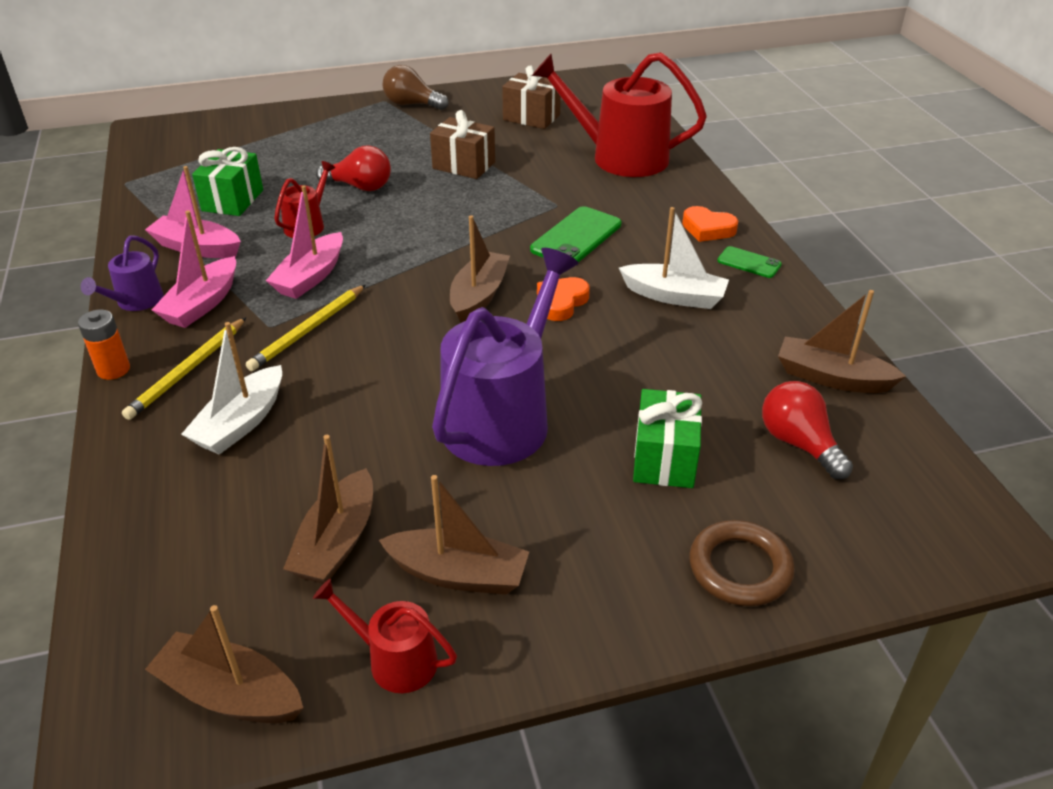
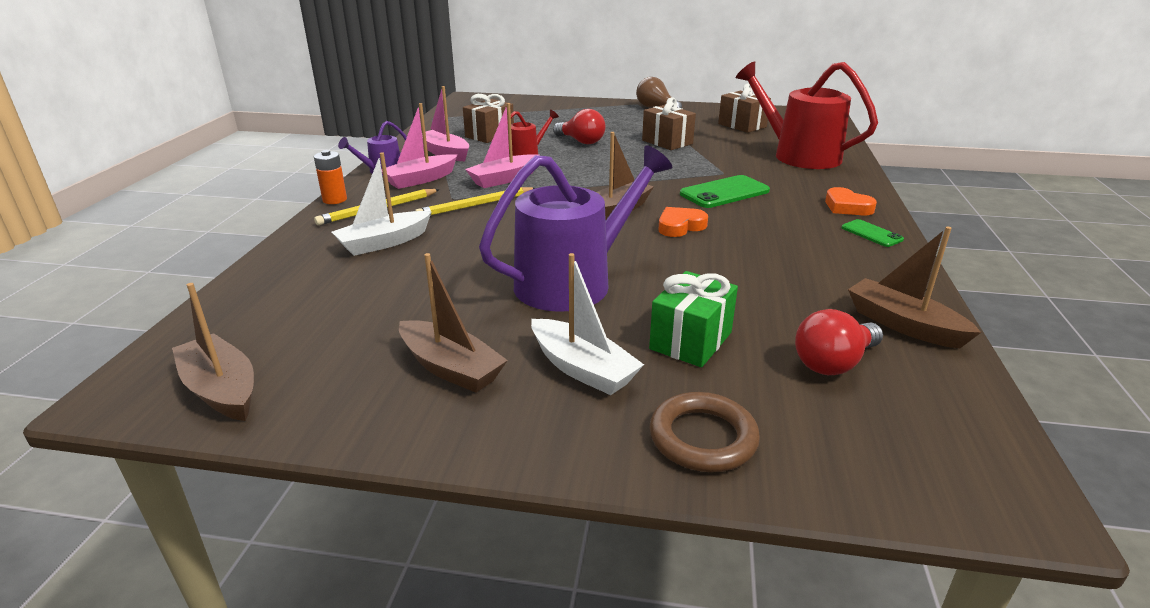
camera: 25 degrees right, 10 degrees down
green gift [192,147,263,216] -> brown gift [463,94,514,143]
brown boat [283,435,373,584] -> none
red watering can [313,579,457,693] -> none
white boat [619,207,729,309] -> white boat moved to [531,253,644,395]
red light bulb [762,381,853,479] -> red light bulb turned 120 degrees counterclockwise [795,309,883,375]

